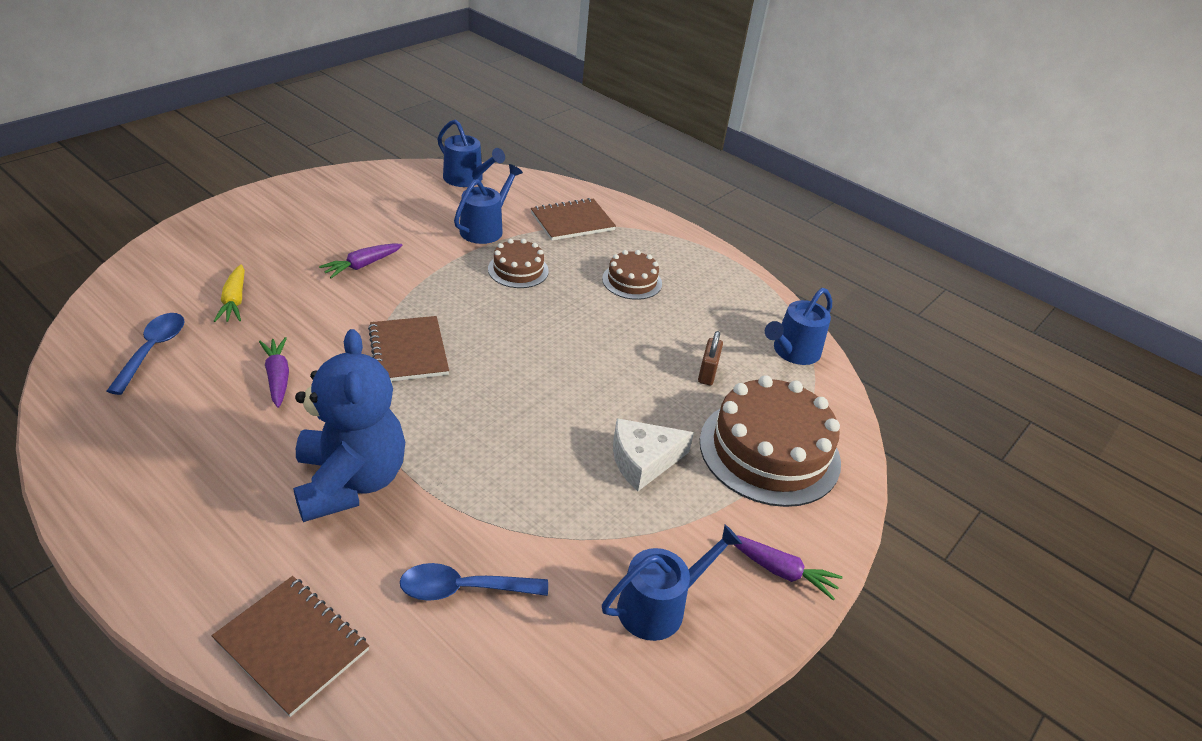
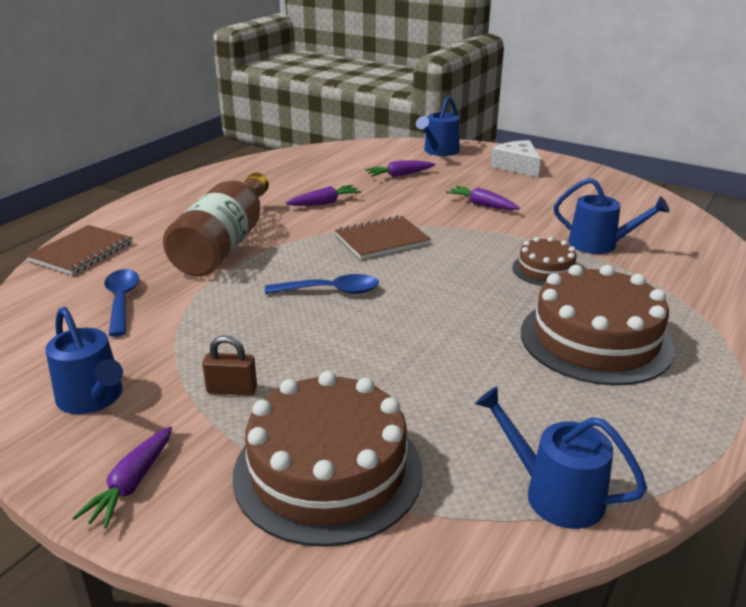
camera: 85 degrees right, 10 degrees down
blue spoon [107,313,185,395] -> blue spoon moved to [265,274,379,294]
yellow carrot [214,264,245,322] -> purple carrot [365,161,435,177]
blue teddy bear [293,329,405,522] -> brown bottle [163,173,269,277]
blue watering can [437,119,505,187] -> blue watering can moved to [416,96,460,156]
brown notebook [531,198,616,241] -> none
brown cake [602,250,662,300] -> brown cake [521,265,675,385], size x1.92
white cheese [613,418,694,491] -> white cheese moved to [491,140,541,177]
brown padlock [698,331,723,385] -> brown padlock moved to [202,336,257,396]

